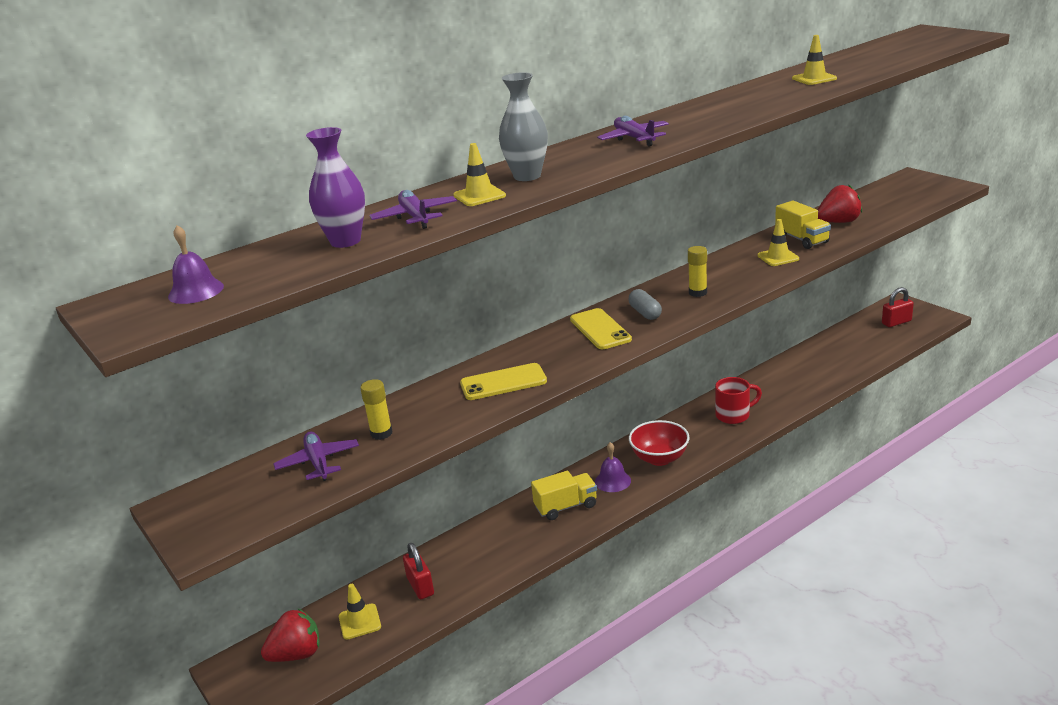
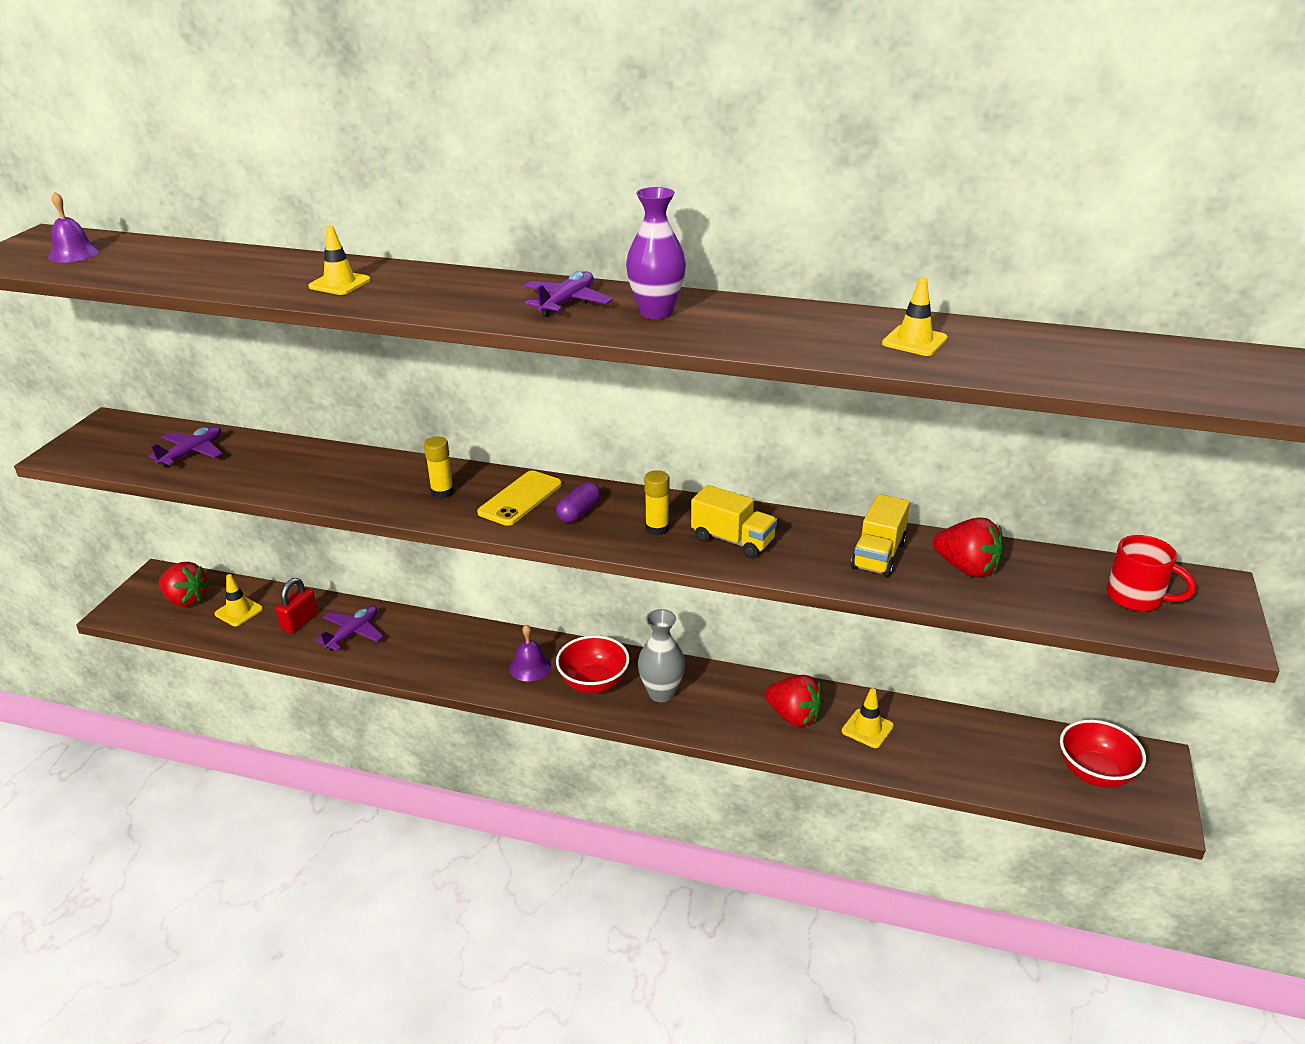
camera: 50 degrees right, 5 degrees up
purple vase [306,127,365,248] -> purple vase moved to [626,187,686,319]
yellow glue stick [360,379,392,440] -> yellow glue stick moved to [424,436,454,499]
purple plane [369,190,457,229] -> purple plane moved to [315,606,383,651]
yellow phone [460,363,547,400] -> none
grey vase [499,72,548,181] -> grey vase moved to [638,609,685,702]
yellow truck [531,471,597,520] -> yellow truck moved to [691,485,777,558]
grey capsule [629,289,662,320] -> purple capsule [556,482,601,523]
red mug [715,377,762,424] -> red mug moved to [1107,535,1196,611]
yellow traffic cone [757,219,799,266] -> yellow traffic cone moved to [842,688,894,748]
red padlock [882,287,914,327] -> red bowl [1060,720,1146,788]
none -> red strawberry [765,675,824,727]

